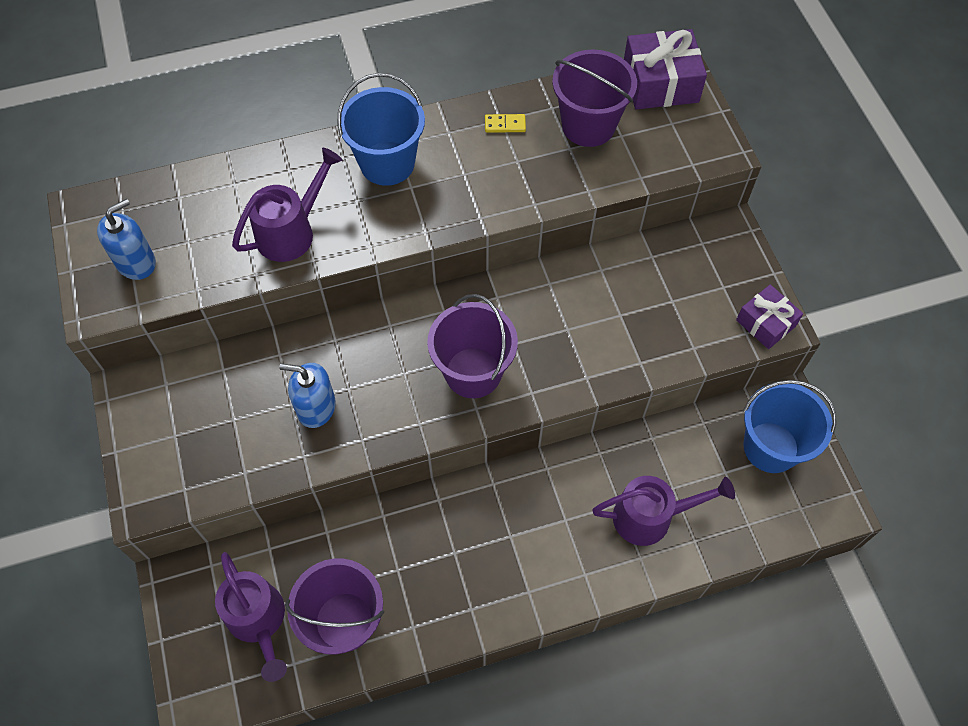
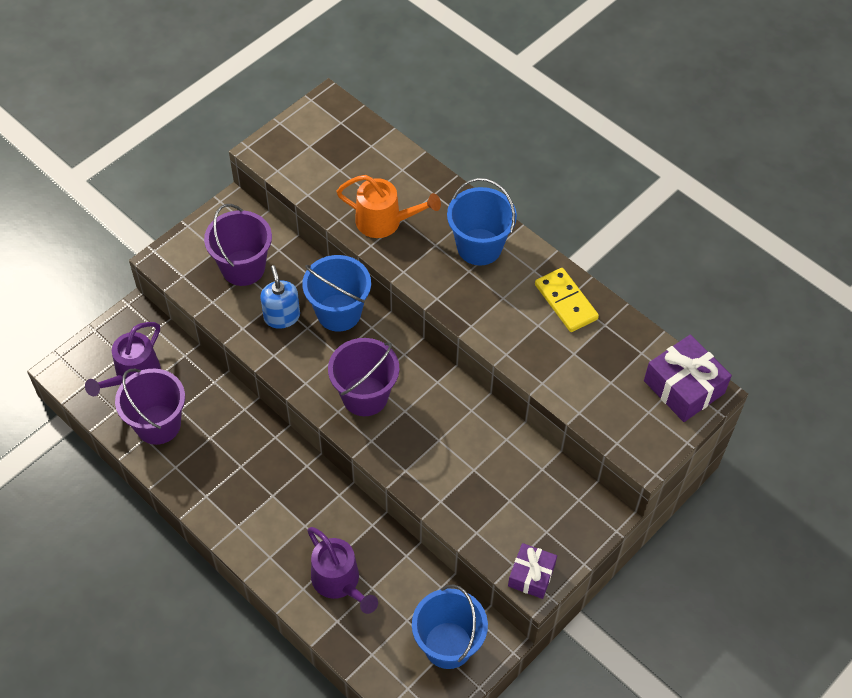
camera: 60 degrees right, 5 degrees down
blue soap dispenser [97,199,156,280] -> none
purple watering can [232,148,342,262] -> orange watering can [336,175,441,238]
yellow domino [485,114,526,133] -> yellow domino [535,268,599,332], size x1.94
purple bucket [552,49,637,147] -> purple bucket moved to [204,204,272,286]
none -> blue bucket [302,255,371,332]

